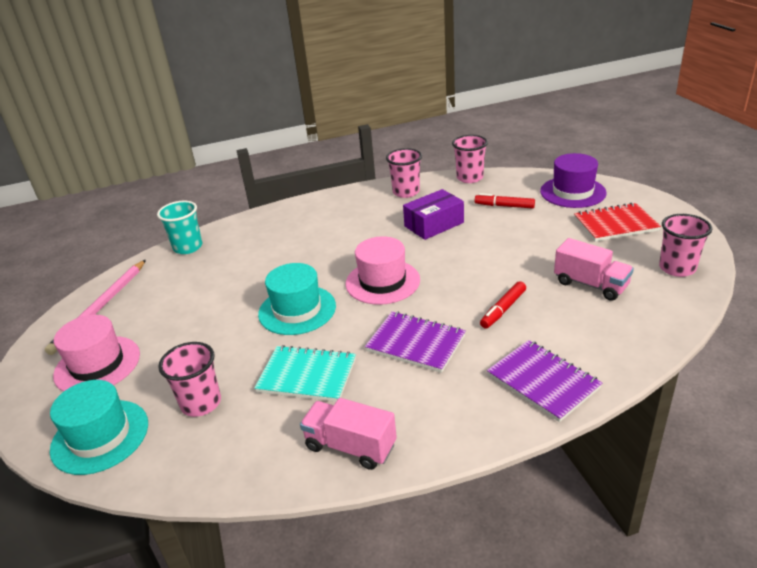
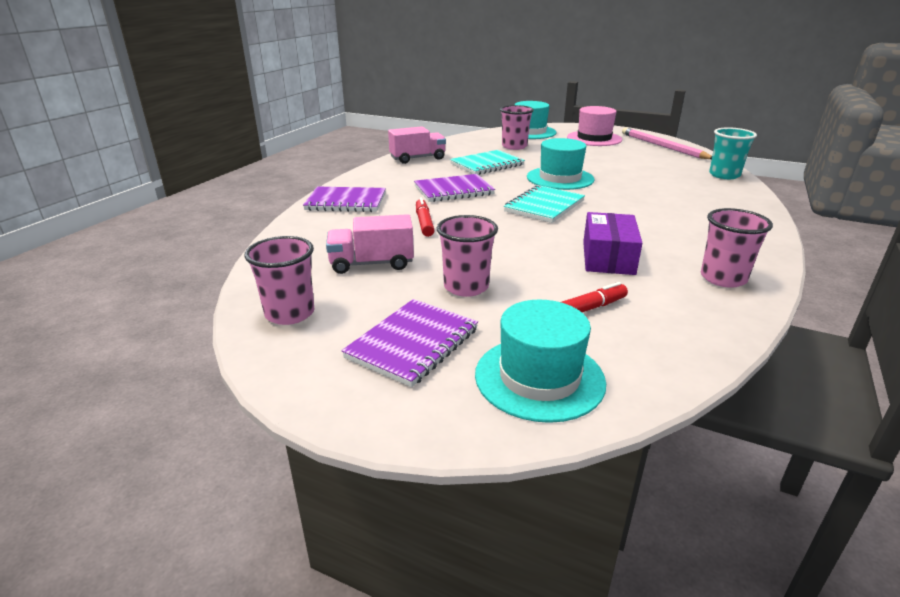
camera: 130 degrees right, 5 degrees down
pink hat [346,236,420,305] -> turquoise notebook [504,185,585,223]
pink cup [452,135,488,183] -> pink cup moved to [437,215,498,297]
purple hat [540,153,607,208] -> turquoise hat [475,300,606,423]
red notebook [574,202,661,242] -> purple notebook [342,299,478,387]

